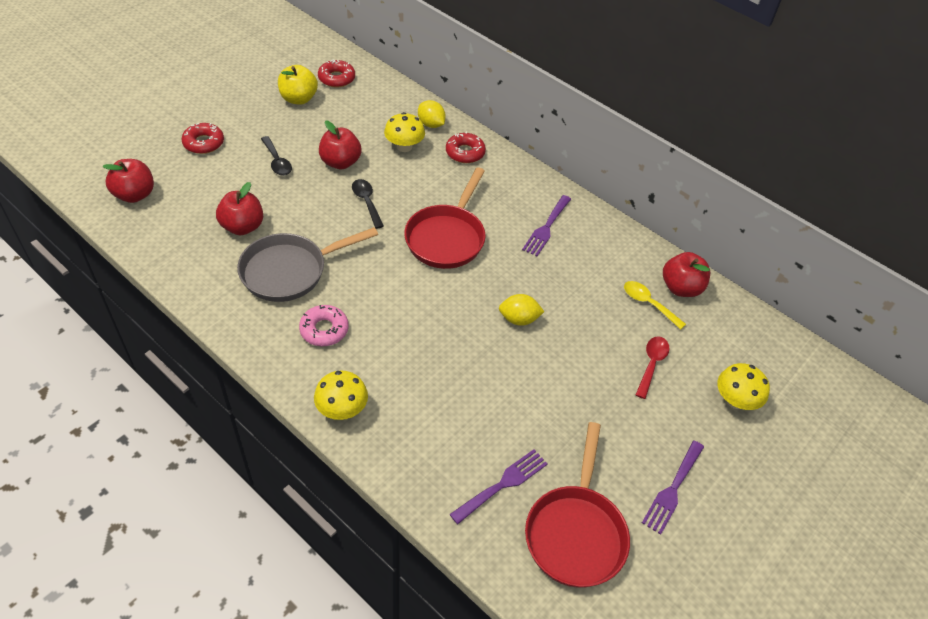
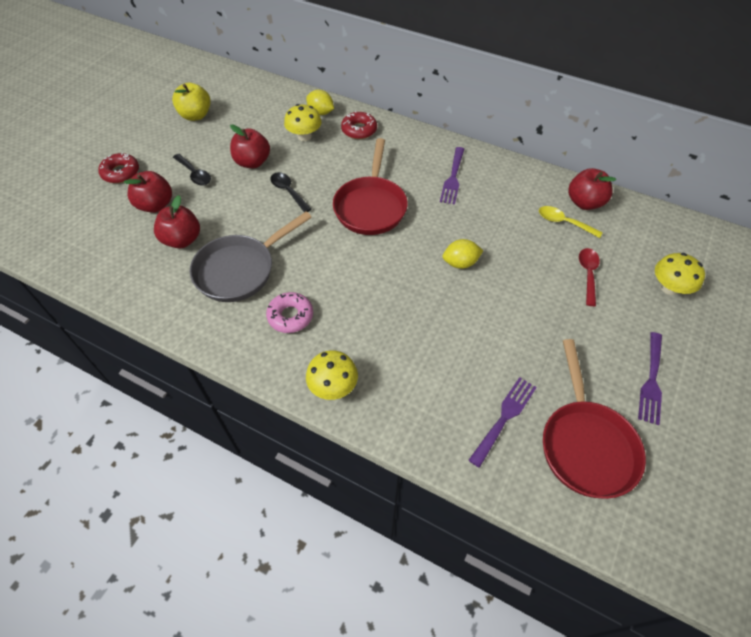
camera: 10 degrees left, 5 degrees up
red apple [102,159,154,203] -> red apple moved to [124,171,172,213]
red donut [318,60,355,88] -> none

